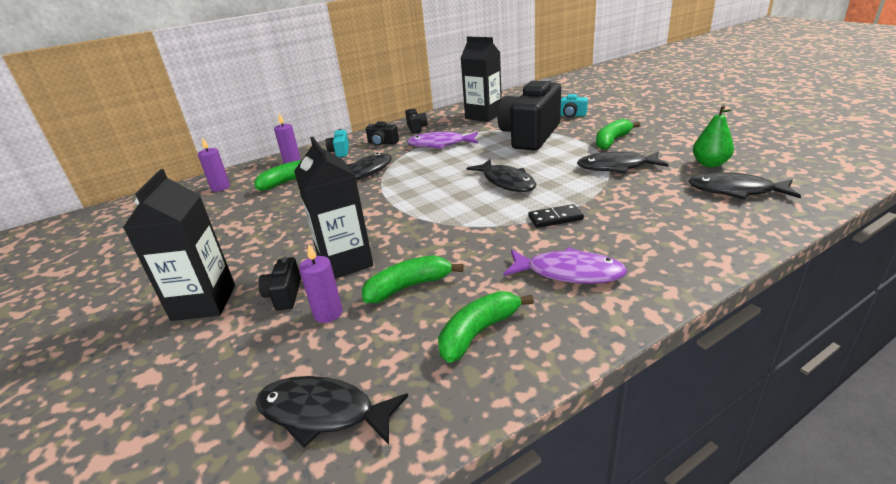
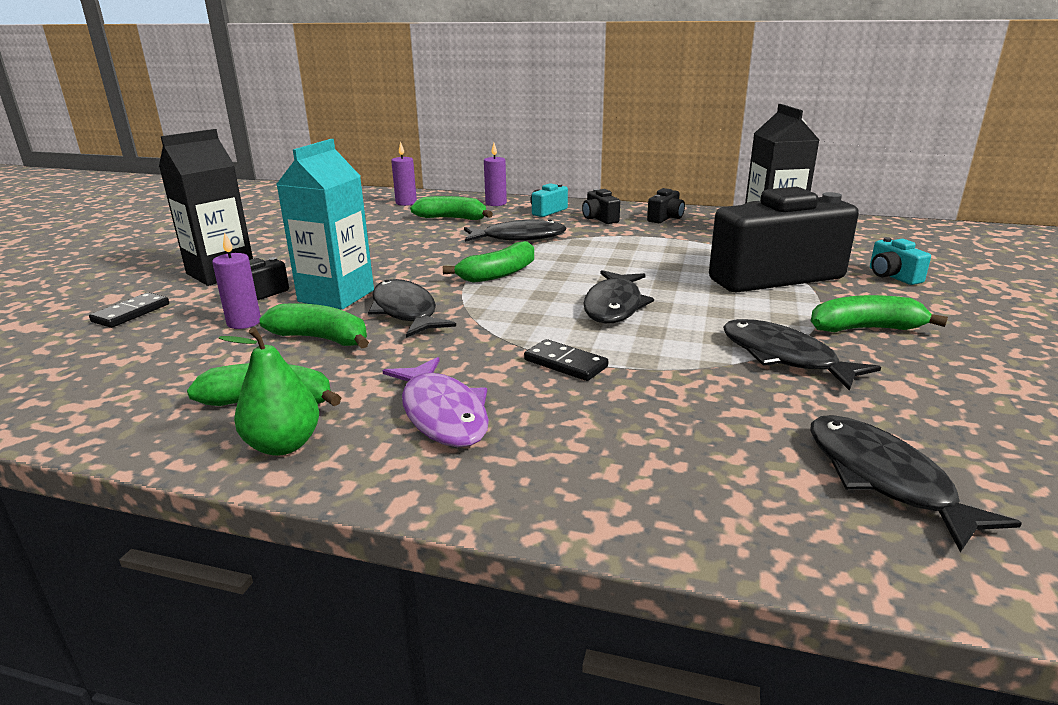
camera: 45 degrees right, 5 degrees down
black fish [255,376,408,447] -> black fish moved to [368,279,456,338]
black carton [294,137,373,279] -> turquoise carton [276,139,374,310]
purple fish [407,132,478,149] -> none
green pear [693,105,734,167] -> green pear moved to [219,327,319,456]
none -> black domino [89,292,169,328]
none -> green banana [443,241,534,283]

